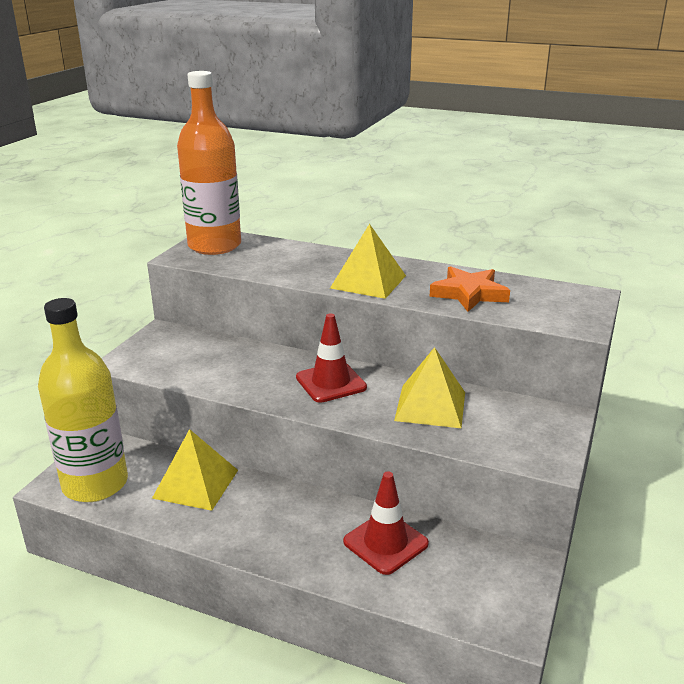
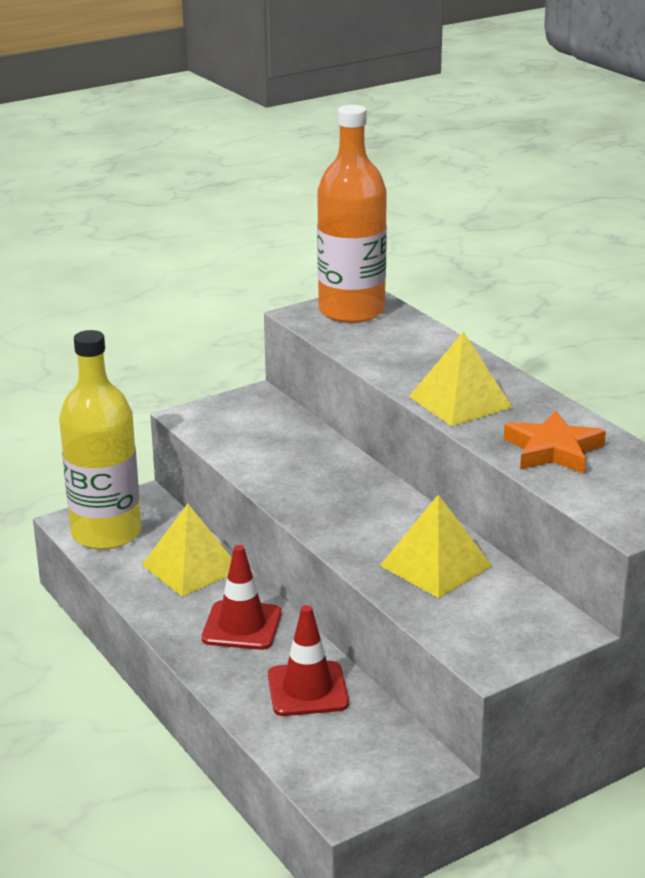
camera: 35 degrees right, 0 degrees up
red traffic cone [296,313,367,403] -> red traffic cone moved to [202,545,282,650]

